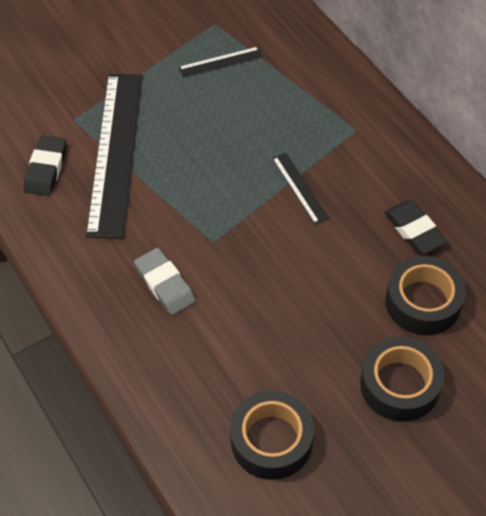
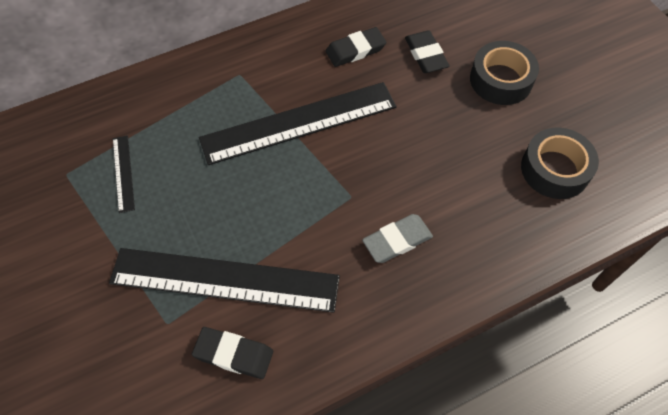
camera: 85 degrees left, 5 degrees up
black ruler [272,153,329,225] -> black ruler [199,82,396,165], size x2.31
black tape [385,256,466,335] -> black eraser [405,30,449,73]

